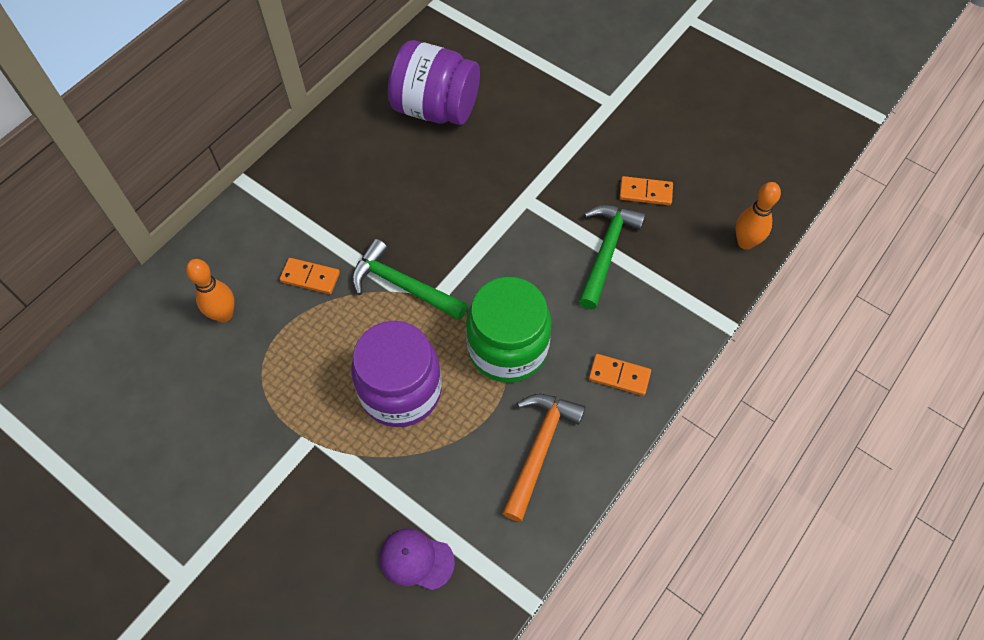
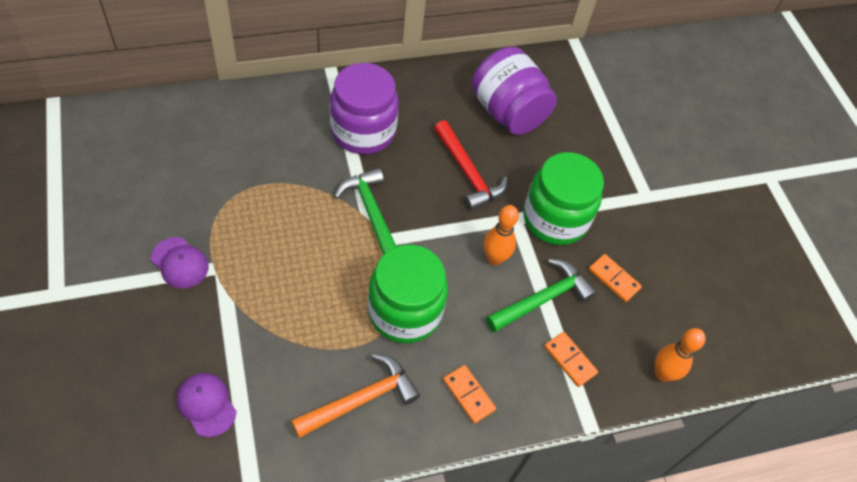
camera: 30 degrees right, 5 degrees down
orange bowling pin [186,259,235,322] -> orange bowling pin moved to [484,205,519,265]
orange domino [280,258,340,294] -> orange domino moved to [544,332,598,387]
purple jar [351,321,442,427] -> purple jar moved to [330,63,399,154]
none -> purple cap [151,237,209,289]
none -> red hammer [434,120,508,211]
none -> green jar [523,152,604,245]

